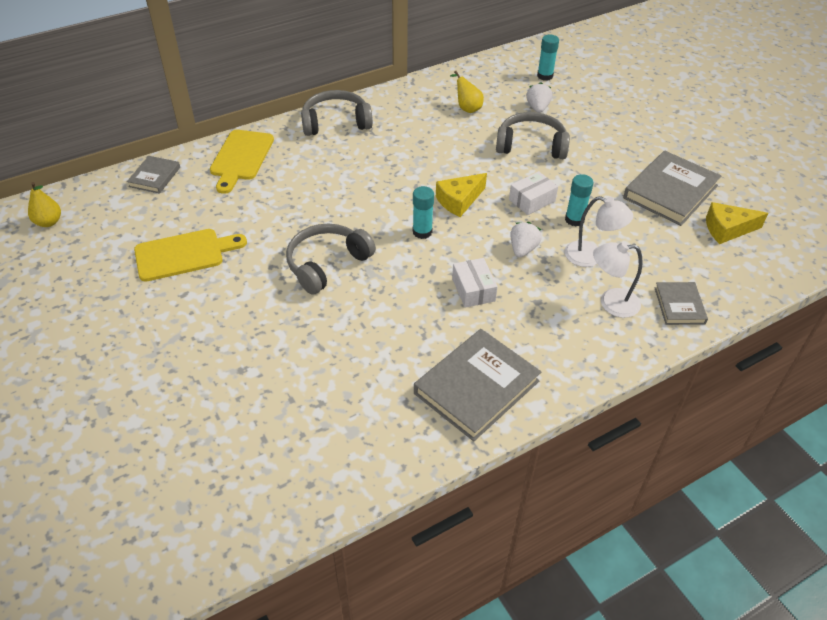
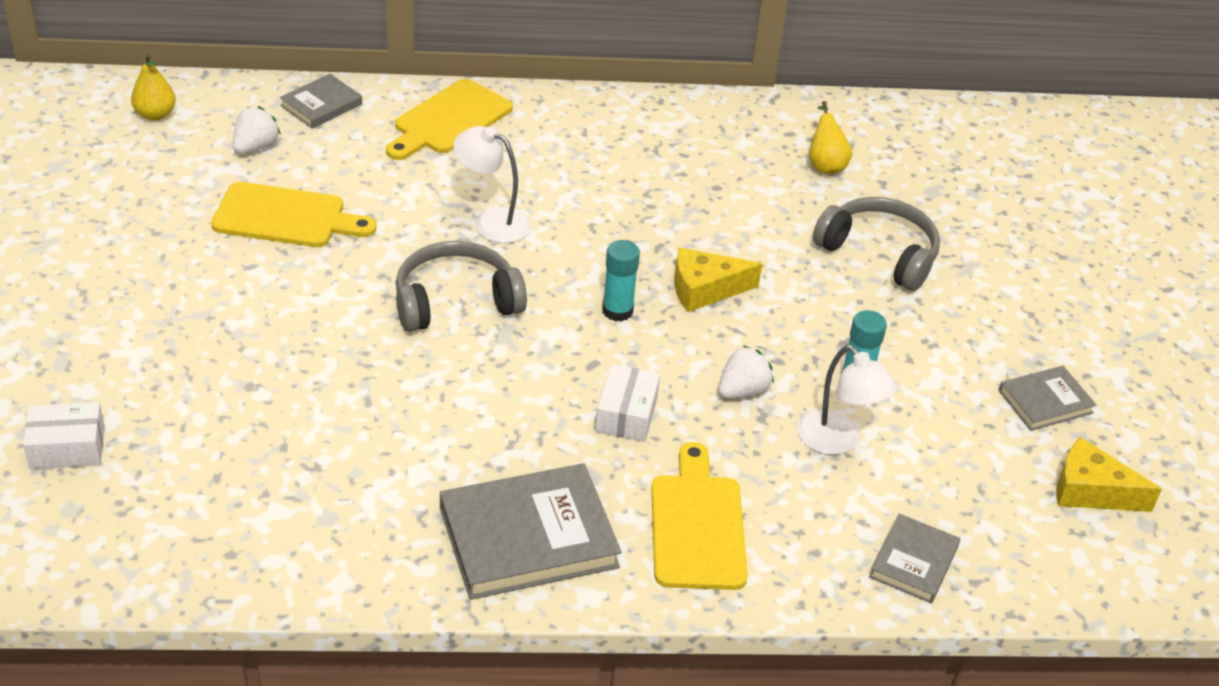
camera: 25 degrees right, 5 degrees down
grey headphones [301,90,373,136] -> none
white box [509,171,558,215] -> white box moved to [23,402,105,469]
white strawberry [526,82,552,113] -> white strawberry moved to [233,106,281,154]
turquoise glue stick [537,35,559,81] -> none
white lamp [593,242,642,318] -> white lamp moved to [453,126,531,243]
grey book [623,151,721,226] -> grey book [999,366,1096,431], size x0.54
none -> yellow cutting board [651,442,748,590]

